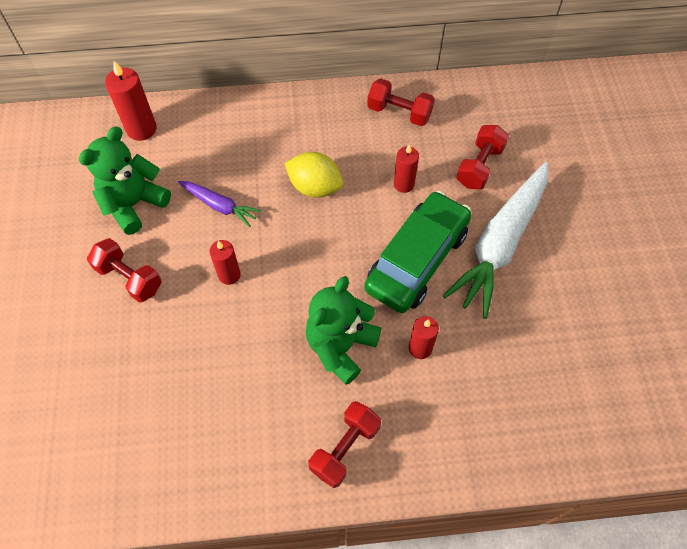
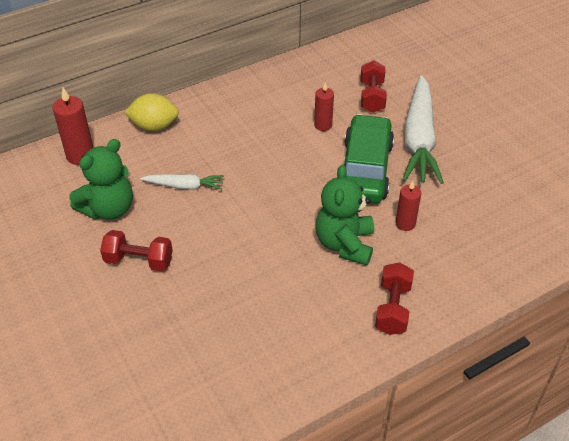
camera: 25 degrees left, 15 degrees down
green teddy bear [79,127,171,235] -> green teddy bear turned 150 degrees counterclockwise [69,139,133,220]
purple carrot [178,181,261,227] -> white carrot [140,174,224,190]
red candle [209,240,241,285] -> none
yellow lemon [285,152,343,198] -> yellow lemon moved to [124,93,179,131]
red dumbbell [367,78,435,126] -> none

